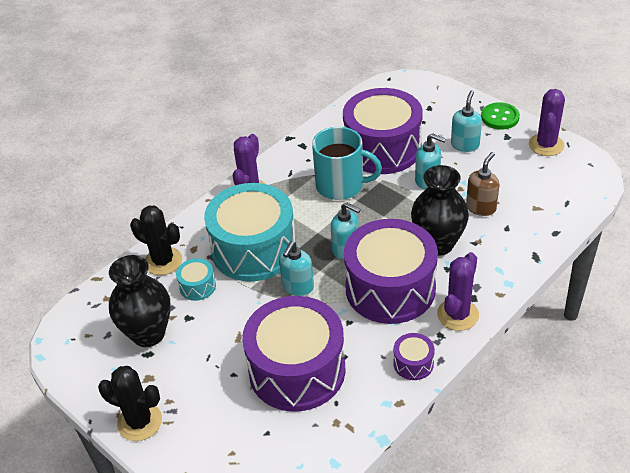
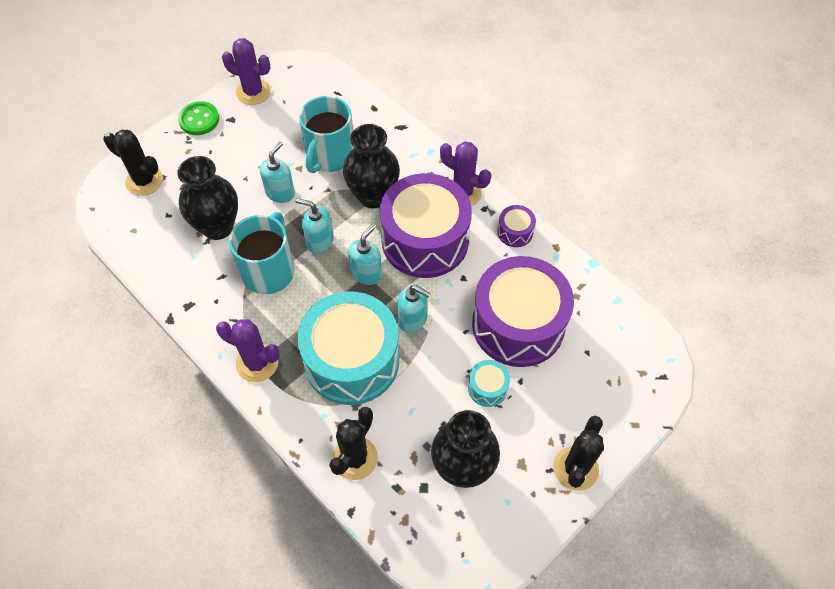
camera: 90 degrees left, 15 degrees up
turquoise drum [176,258,216,301] -> turquoise drum moved to [468,360,510,407]
purple drum [343,88,423,174] -> black vase [177,156,238,240]
turquoise soap dispenser [451,90,482,152] -> turquoise soap dispenser moved to [296,198,334,254]
brown soap dispenser [466,152,499,216] -> turquoise mug [299,96,354,173]
none -> black cactus [103,130,163,196]

